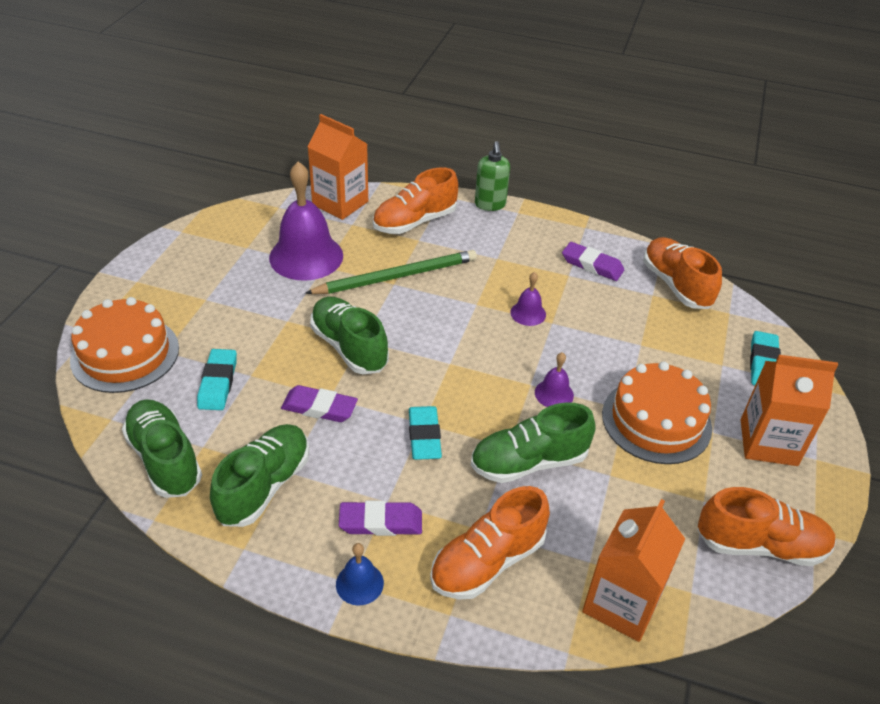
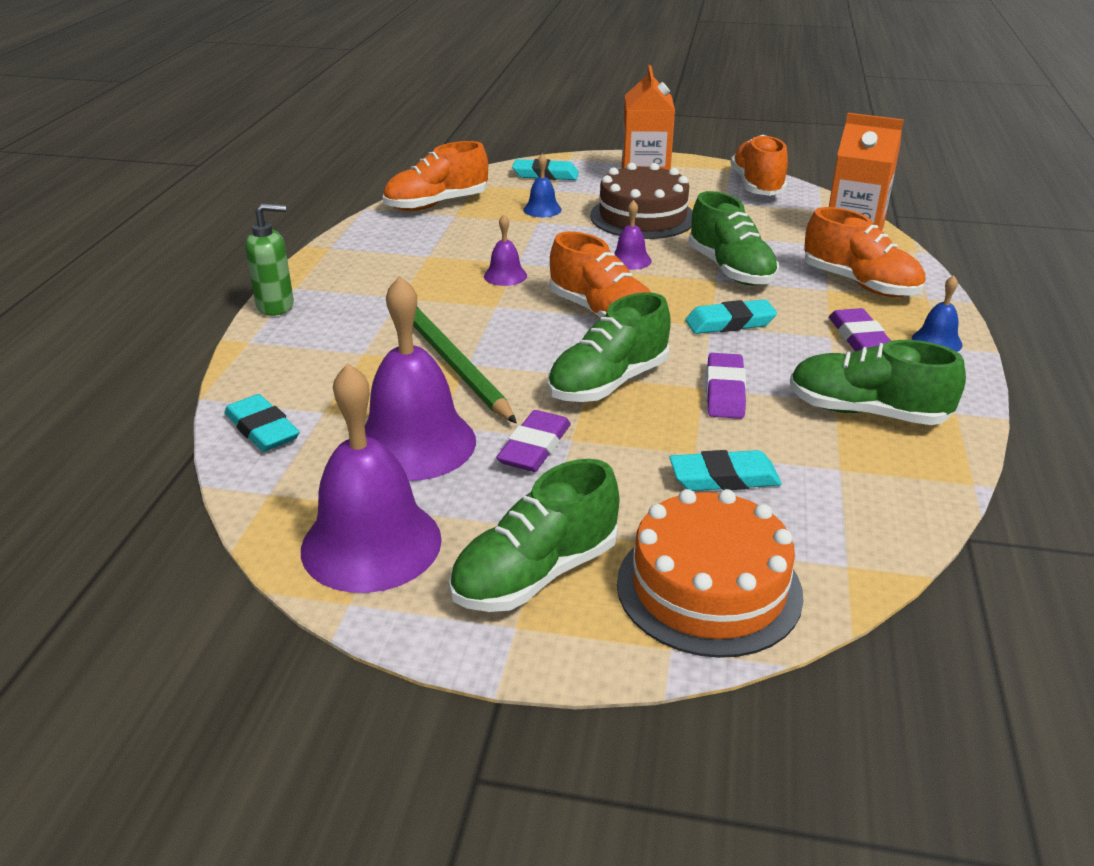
camera: 95 degrees left, 10 degrees down
green shoe [122,399,202,498] -> green shoe moved to [449,459,619,612]
orange carton [307,114,368,220] -> turquoise eraser [225,394,300,452]
orange shoe [373,167,458,234] -> orange shoe moved to [550,231,651,319]
purple eraser [562,242,624,281] -> purple eraser moved to [496,410,571,472]
orange cake [602,362,712,464] -> brown cake [590,163,693,239]
none -> purple bell [301,363,442,593]
none -> blue bell [523,154,562,217]

